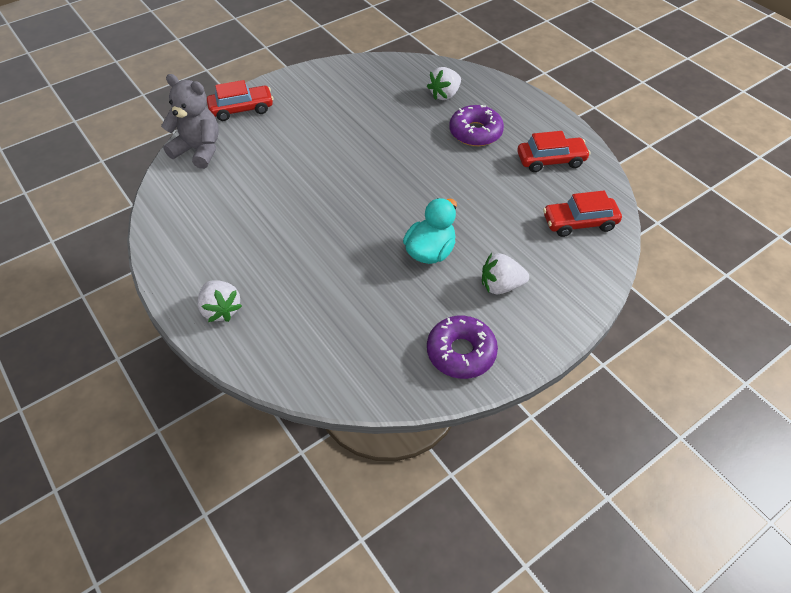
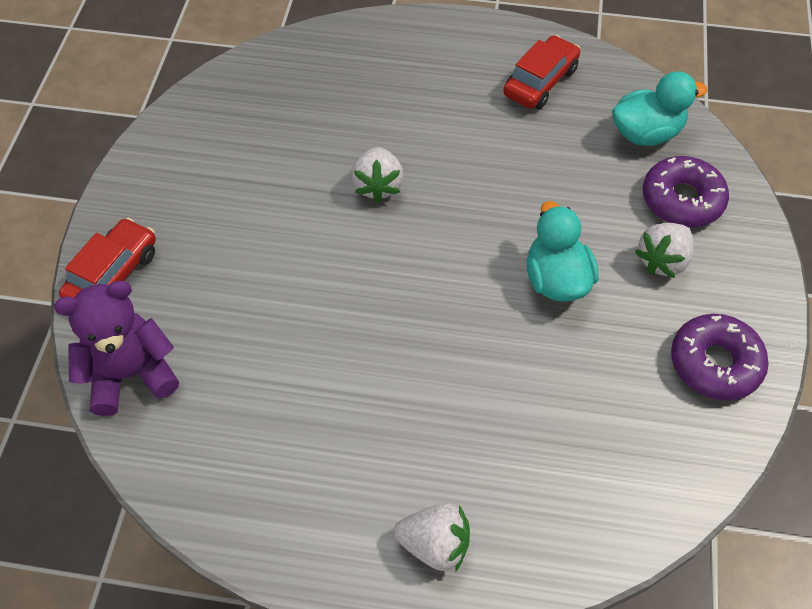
camera: 45 degrees left, 5 degrees up
grey teddy bear [161,74,219,169] -> purple teddy bear [54,281,179,416]
white strawberry [427,67,461,100] -> white strawberry moved to [351,147,404,203]
purple donut [449,105,504,146] -> purple donut moved to [643,156,729,227]
red car [543,191,622,237] -> turquoise duck [612,71,708,146]

